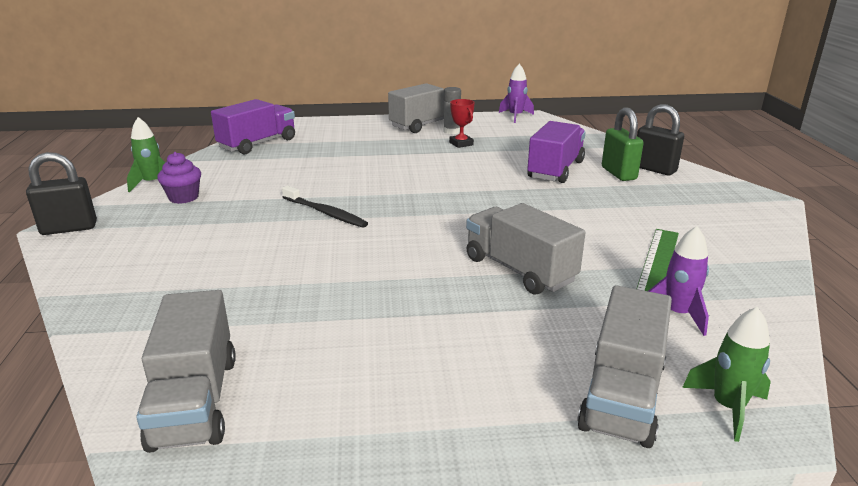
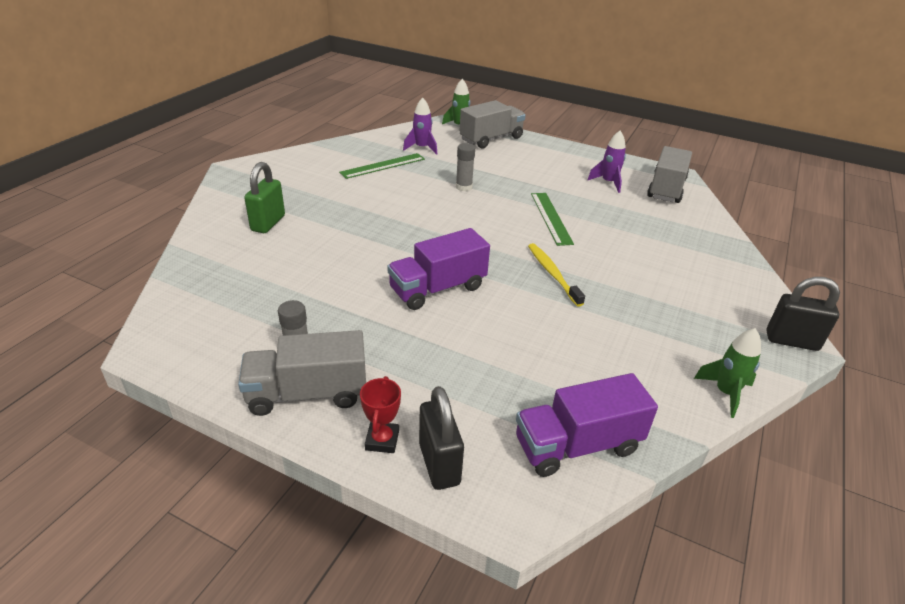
camera: 150 degrees left, 10 degrees up
purple cupcake [157,152,201,204] -> none
black toothbrush [282,186,368,228] -> yellow toothbrush [528,243,585,307]
red trophy [449,99,475,148] -> red trophy moved to [360,376,401,453]
grey truck [466,203,586,294] -> grey glue stick [456,143,475,191]
purple rocket [499,64,534,123] -> purple rocket moved to [587,131,626,193]
purple truck [527,121,586,183] -> purple truck moved to [387,228,490,310]
black padlock [637,104,684,176] -> black padlock moved to [419,386,464,490]
none -> green ruler [531,193,574,246]

